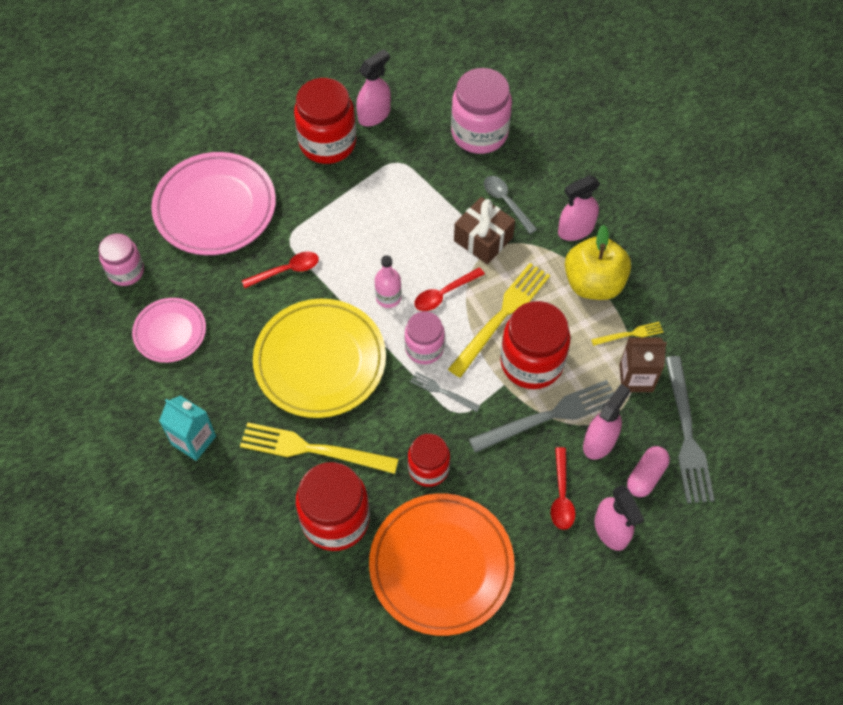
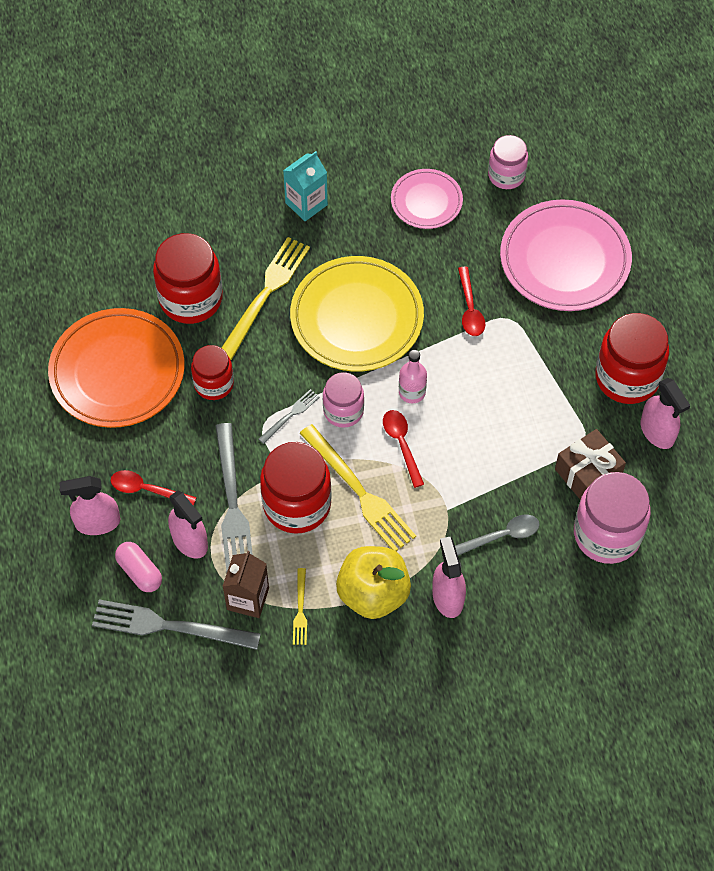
camera: 105 degrees right, 0 degrees up
brown gift [454,197,515,264] -> brown gift moved to [555,429,626,500]

